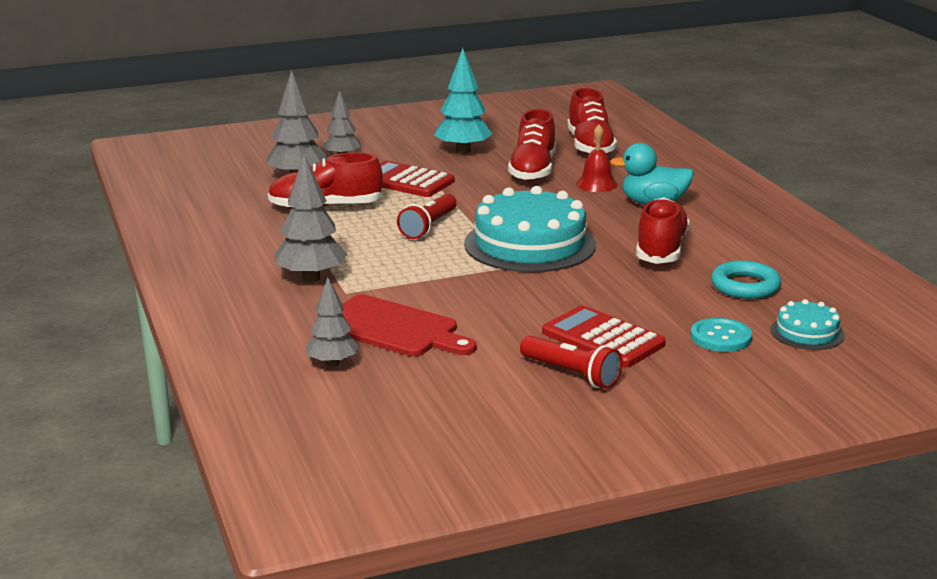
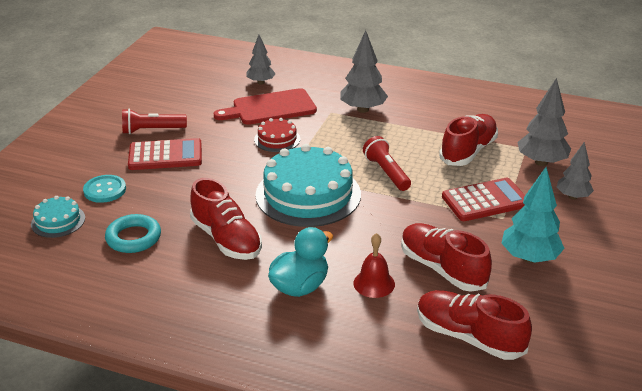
camera: 130 degrees right, 10 degrees up
none -> red cake [254,118,300,152]

